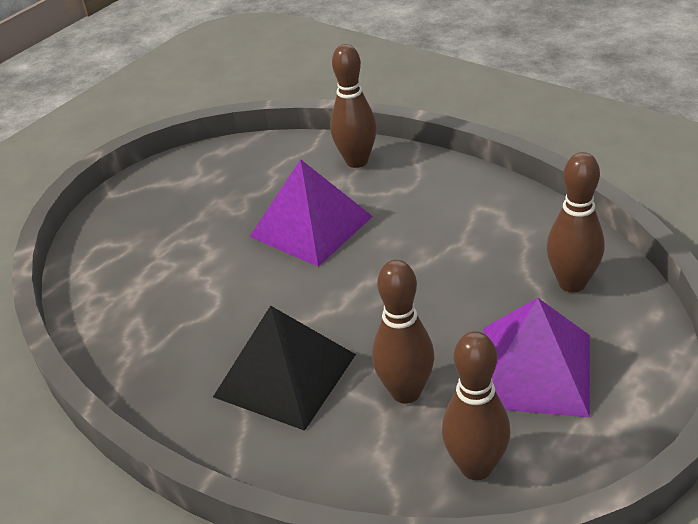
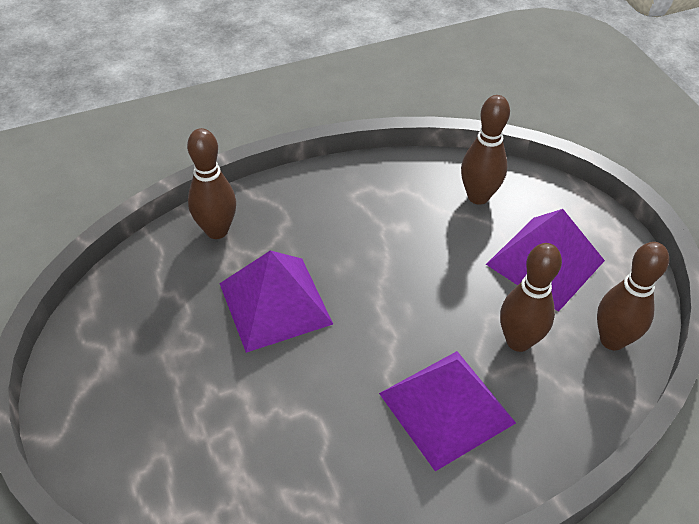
camera: 65 degrees left, 10 degrees up
black pyramid [213,305,356,431] -> purple pyramid [379,351,516,471]

